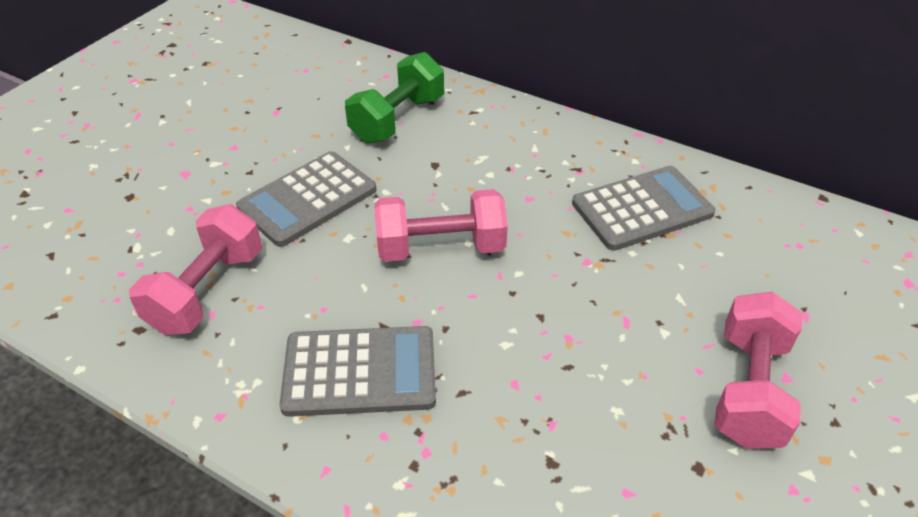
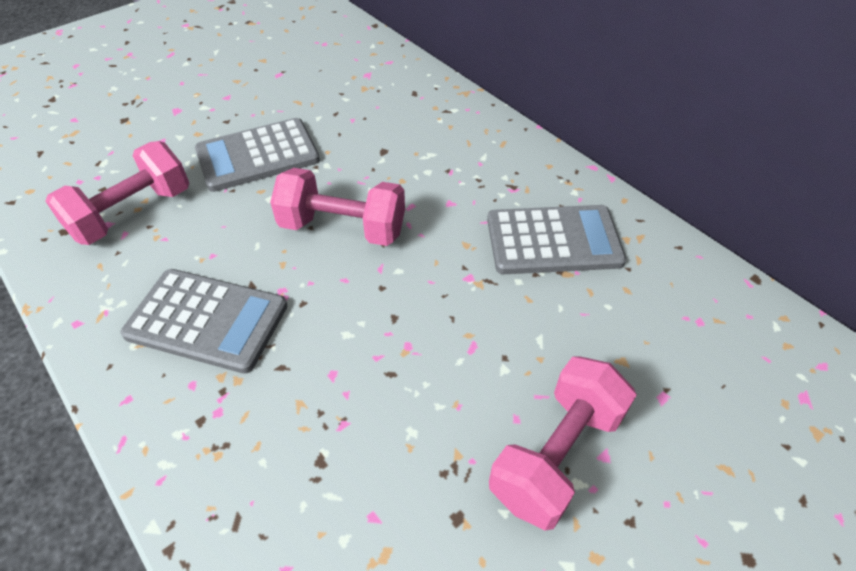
camera: 20 degrees right, 5 degrees up
green dumbbell [345,52,444,143] -> none

